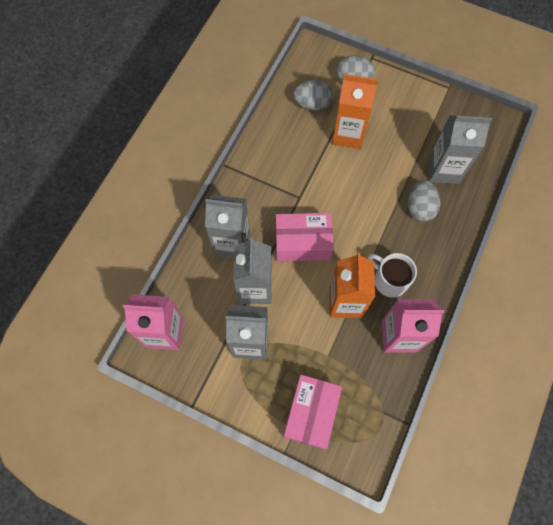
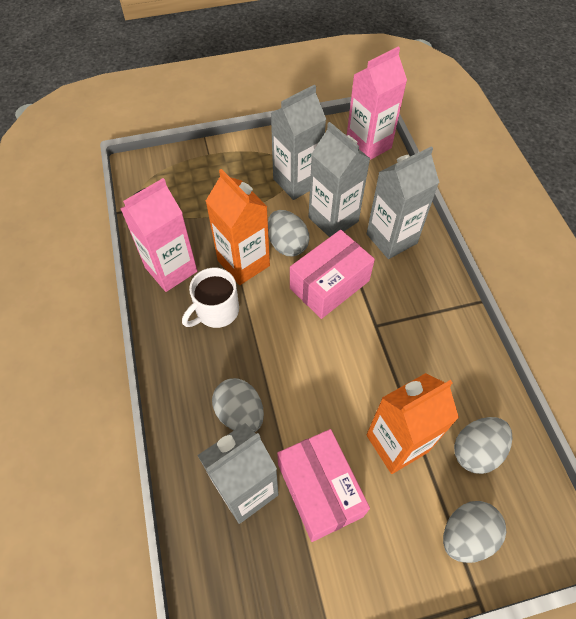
camera: 140 degrees right, 10 degrees down
pink box [283,375,342,449] -> pink box moved to [277,429,370,542]
white mug [368,253,417,298] -> white mug turned 135 degrees clockwise [182,268,239,328]
none -> grey egg [268,210,310,256]

